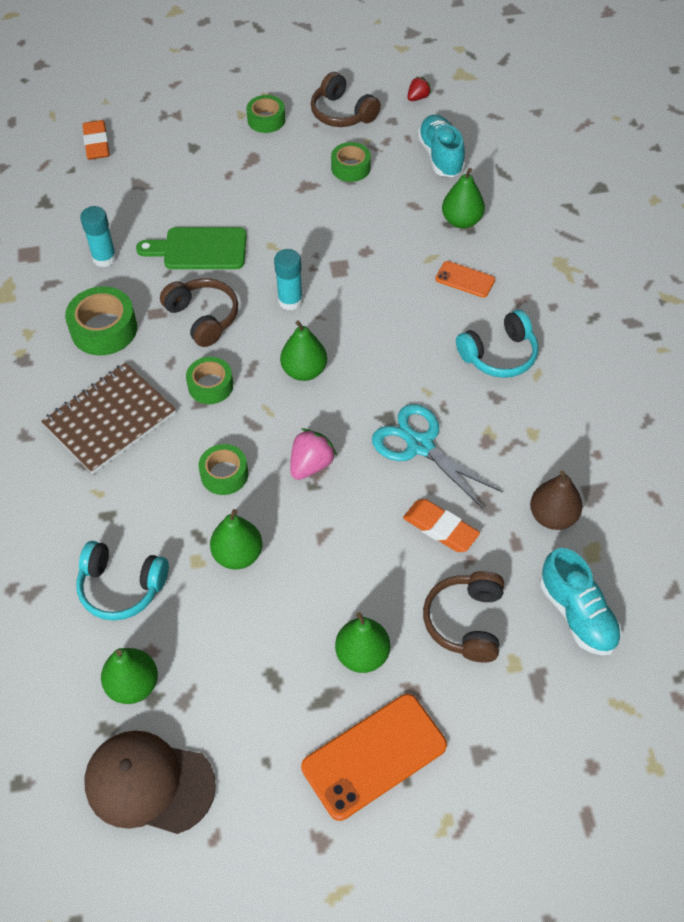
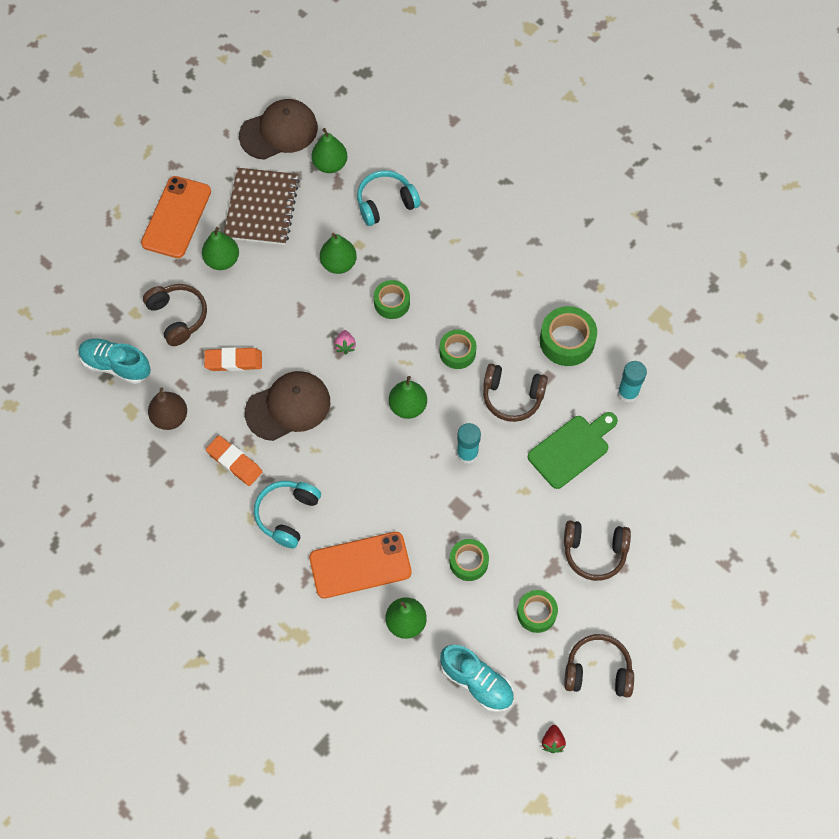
camera: 140 degrees right, 10 degrees up
brown notebook [41,363,176,474] -> brown notebook moved to [224,168,300,245]
orange eraser [83,120,110,160] -> orange eraser moved to [206,435,262,486]
green tape [246,95,285,133] -> green tape moved to [450,539,489,581]
pink strawberry [290,428,337,480] -> pink strawberry [334,330,356,354], size x0.63
turquoise scissors [372,404,503,510] -> brown cap [245,371,330,441]
orange phone [435,261,495,298] -> orange phone [309,532,412,598], size x1.89
none -> brown headphones [564,520,631,581]

